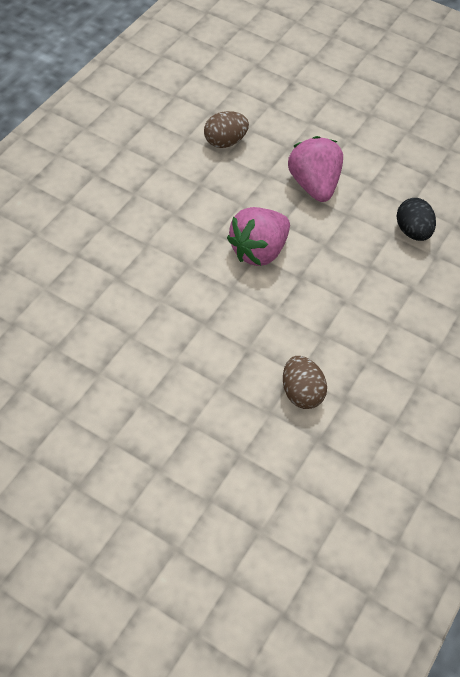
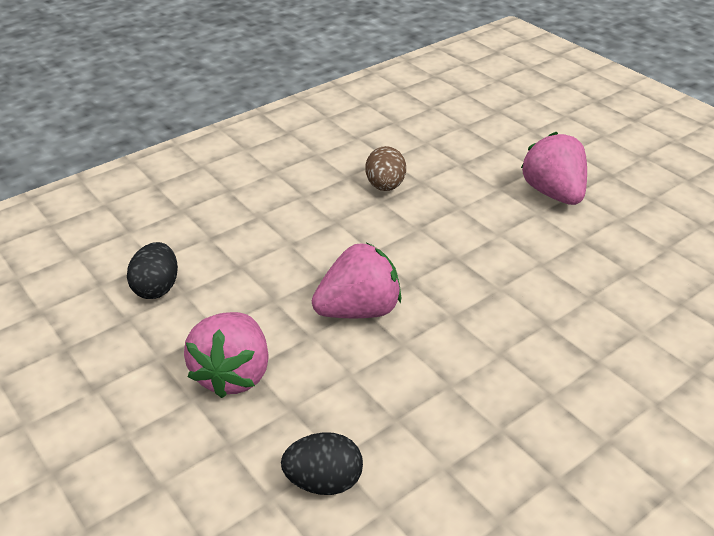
camera: 155 degrees left, 15 degrees down
brown egg [204,111,249,148] -> black egg [281,432,363,495]
none -> pink strawberry [521,132,587,205]

